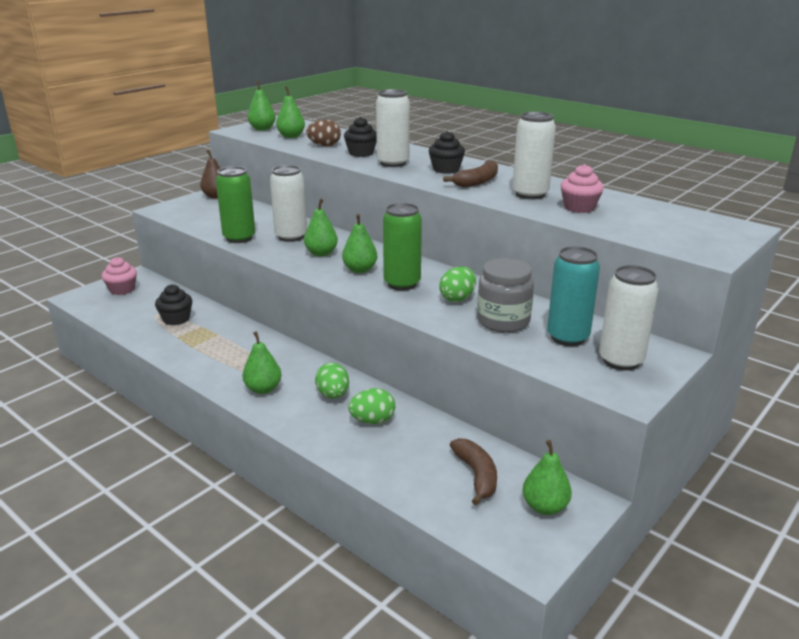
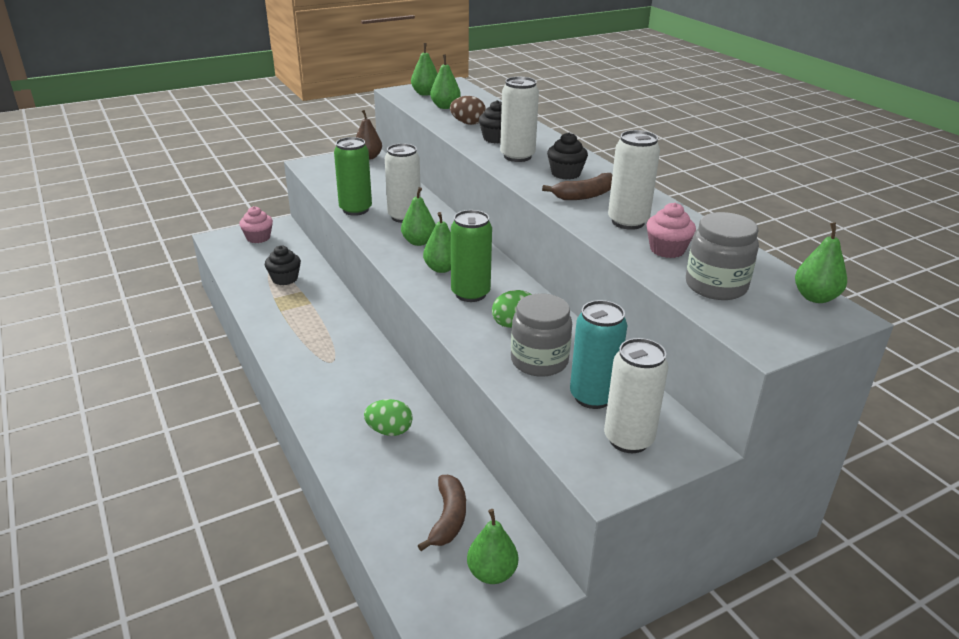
camera: 20 degrees right, 5 degrees up
green pear [242,331,281,394] -> green pear moved to [795,222,847,303]
green egg [315,363,349,399] -> none
none -> grey jar [686,212,759,300]

